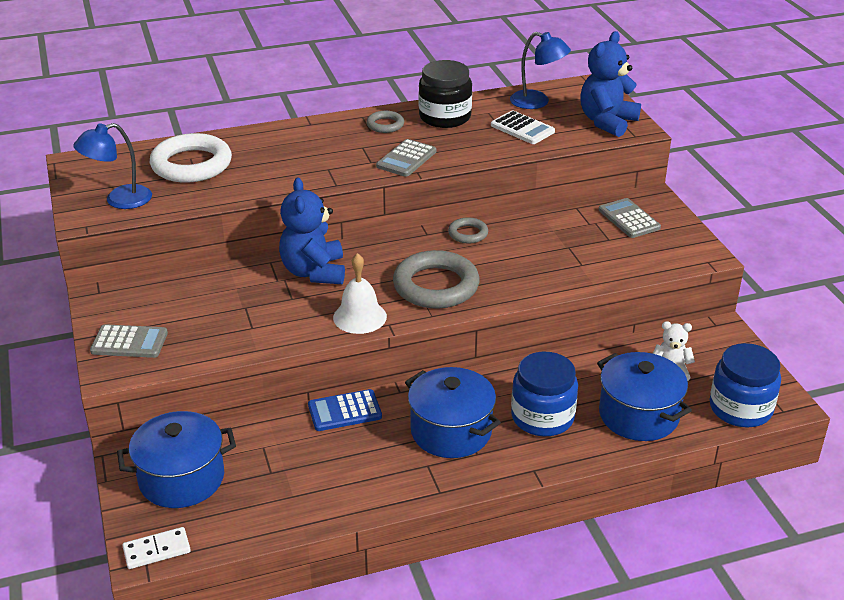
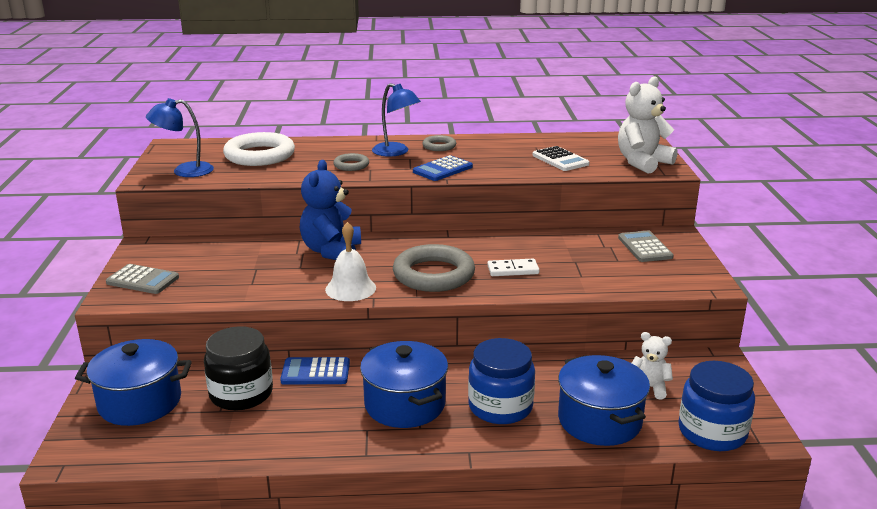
camera: 15 degrees right, 10 degrees down
white domino [122,527,191,569] -> white domino moved to [487,259,539,276]
grey calculator [376,139,436,177] -> blue calculator [413,155,473,181]
black jar [419,60,472,128] -> black jar moved to [204,326,273,411]
grey ring [448,218,488,243] -> grey ring moved to [333,153,369,171]
blue lamp [510,32,571,109] -> blue lamp moved to [372,83,421,157]
blue teddy bear [580,31,641,137] -> white teddy bear [618,76,678,174]

